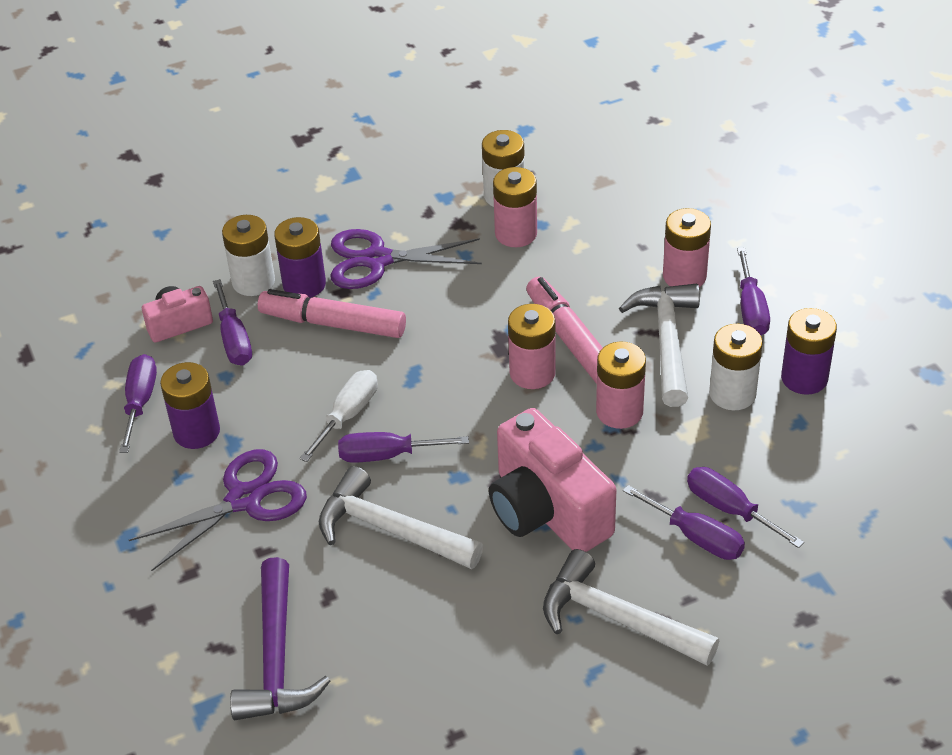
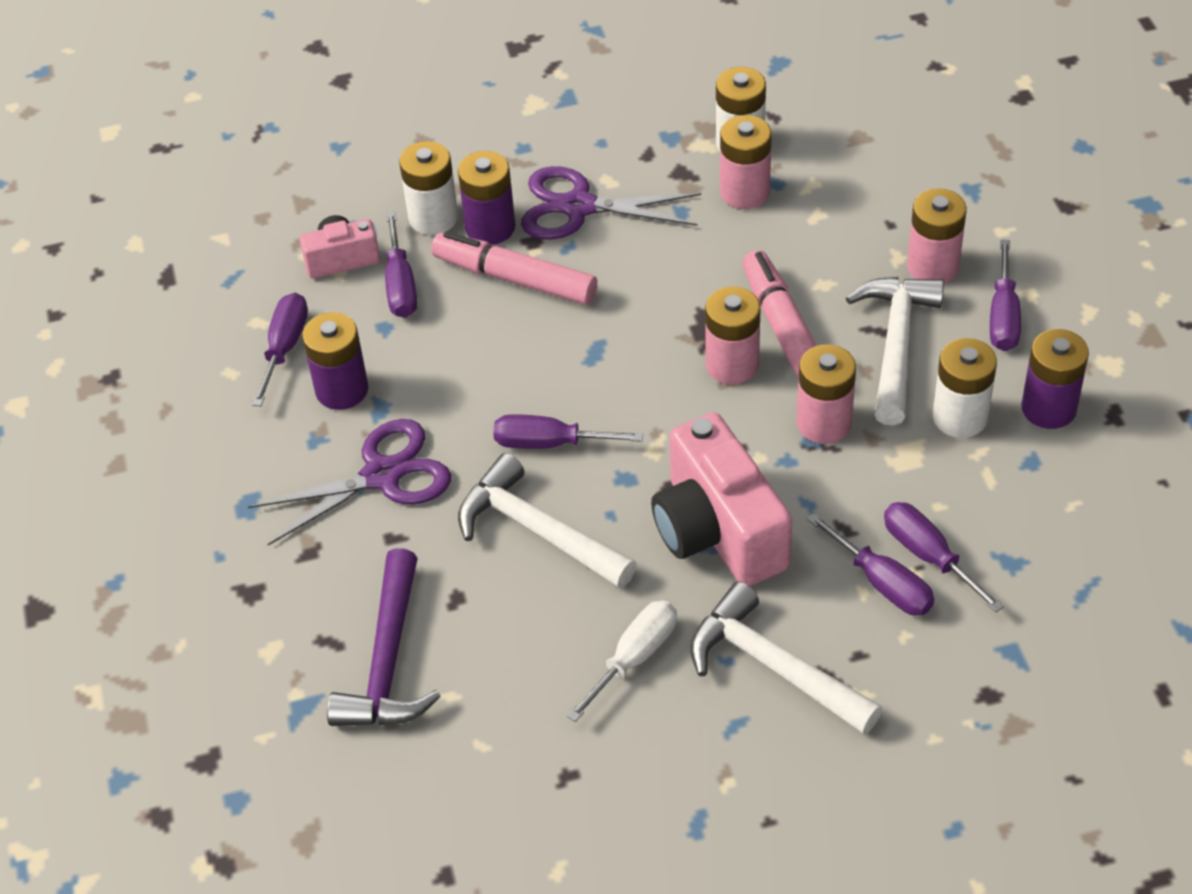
camera: 10 degrees right, 5 degrees up
white screwdriver [299,370,378,462] -> white screwdriver moved to [567,601,677,722]

